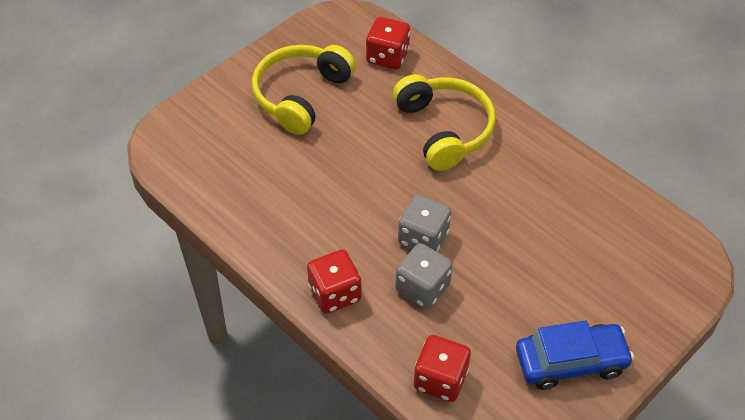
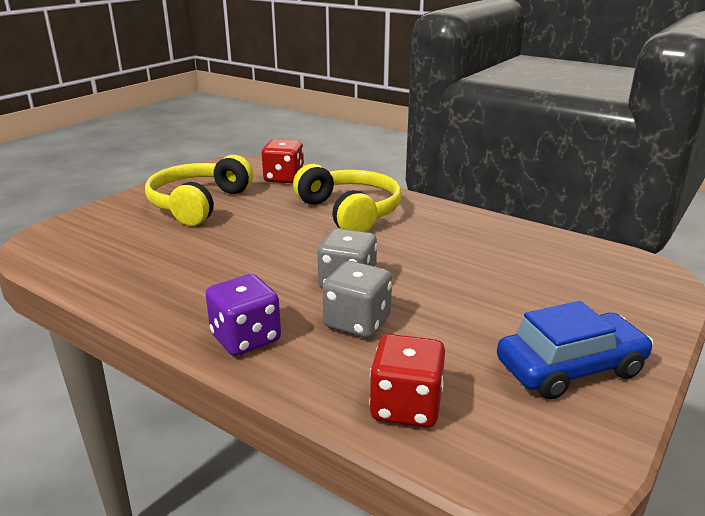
camera: 10 degrees left, 25 degrees down
red dice [307,249,362,314] -> purple dice [205,274,281,356]

